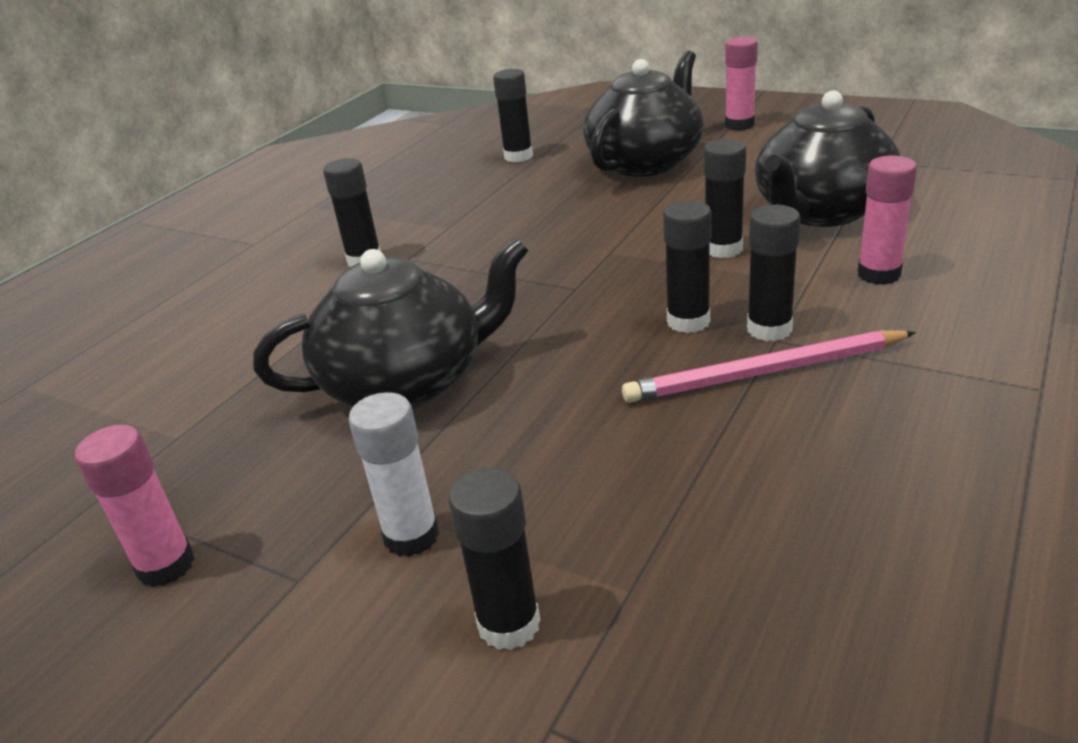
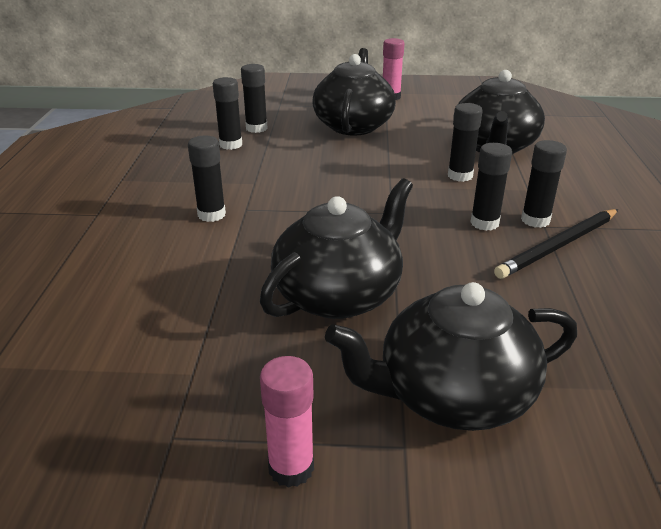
camera: 30 degrees left, 0 degrees up
white glue stick [348,392,440,557] -> black teapot [325,282,577,431]
black glue stick [449,468,540,650] -> black glue stick moved to [213,77,242,150]
pink pencil [622,330,916,403] -> black pencil [494,209,618,279]
pink glue stick [857,156,917,285] -> none

